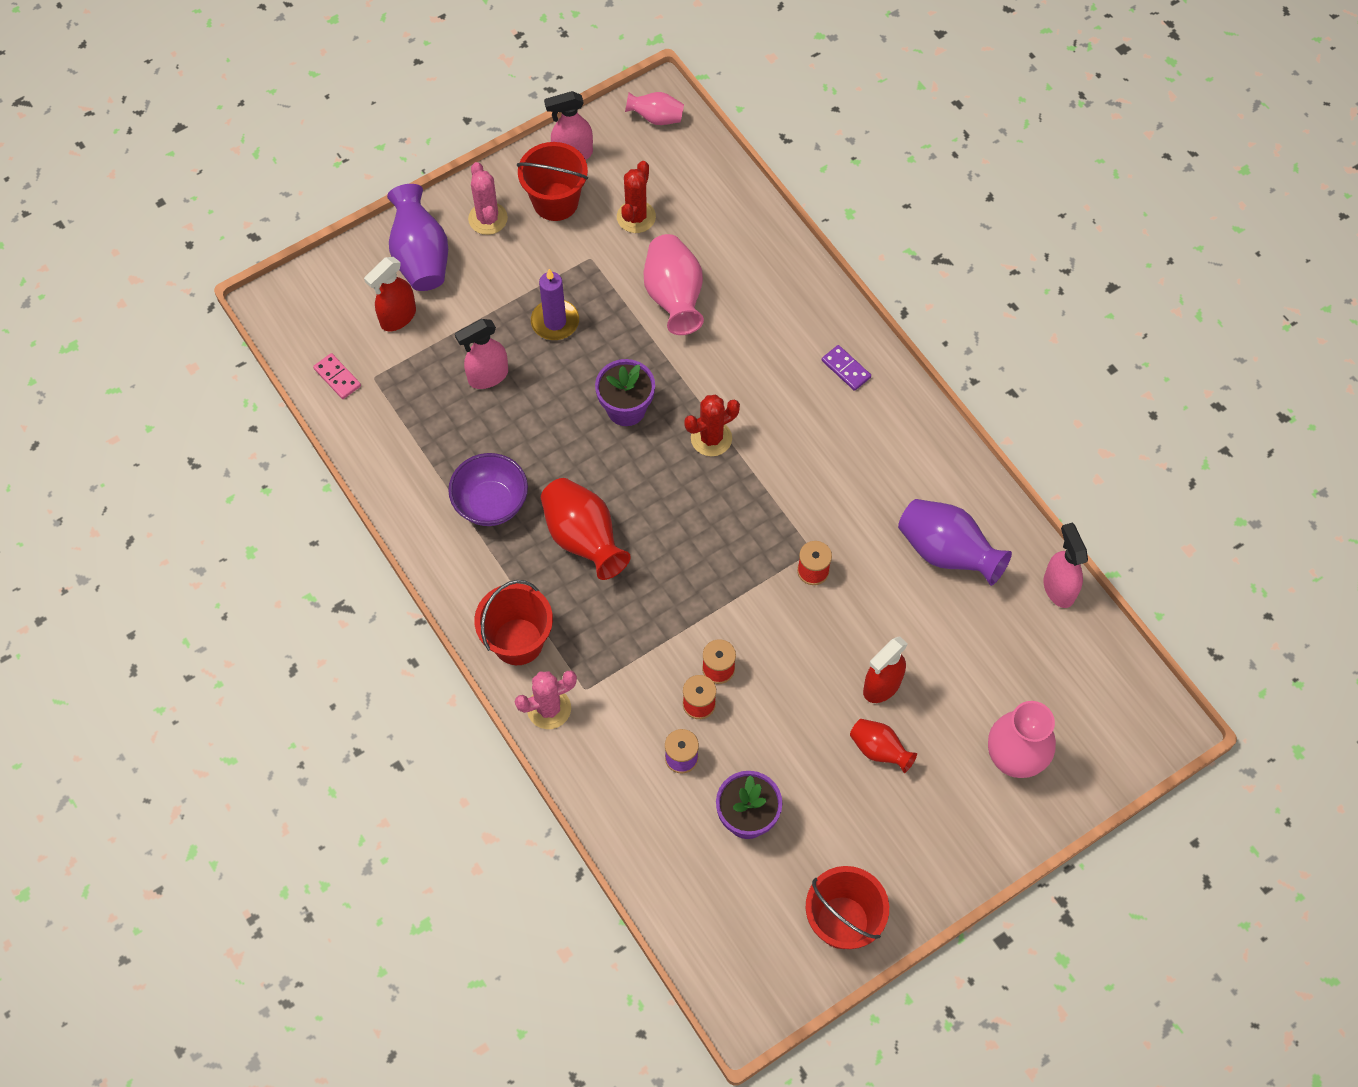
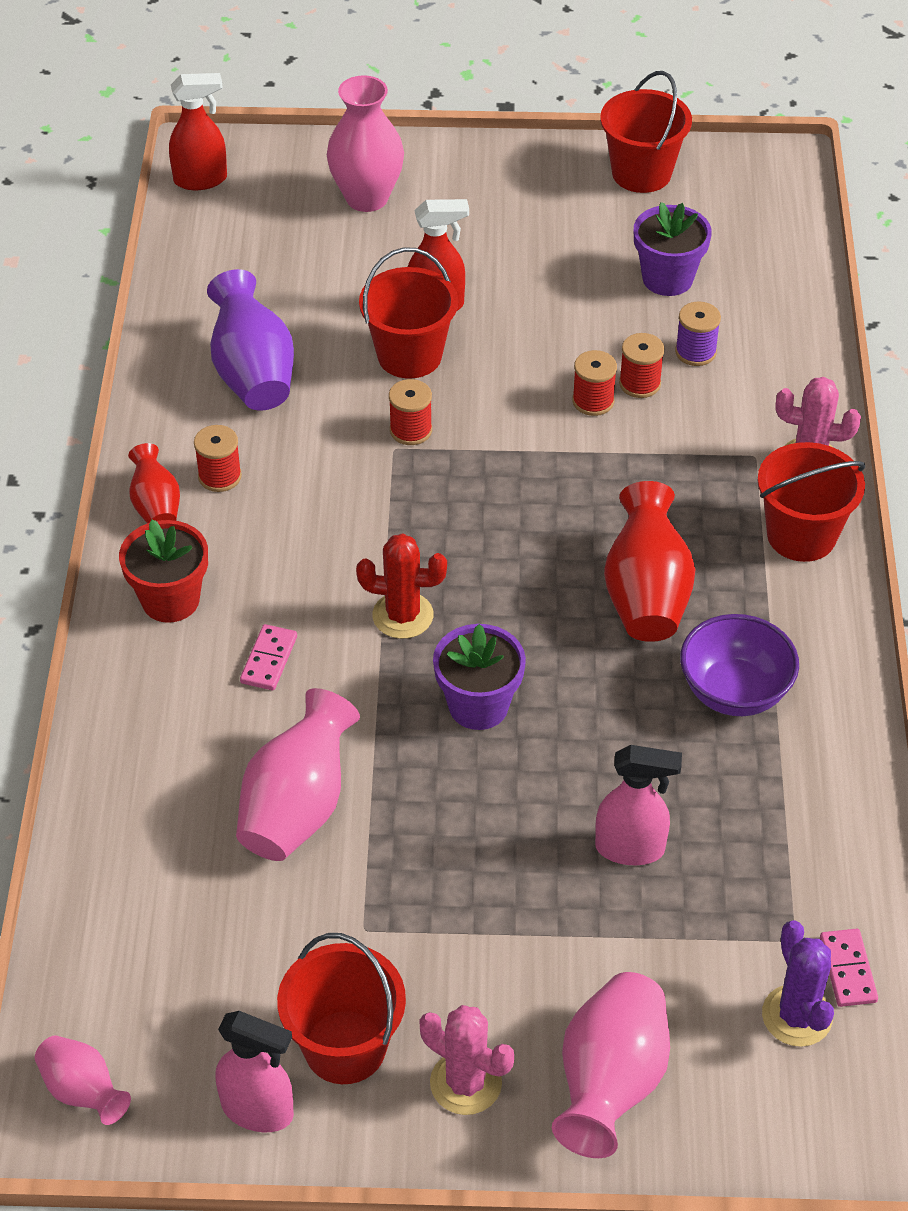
camera: 145 degrees left, 15 degrees down
red spray bottle [364,257,416,331] -> red spray bottle moved to [169,73,227,190]
purple vase [387,184,448,291] -> pink vase [552,972,670,1158]
pink cactus [468,162,508,235] -> pink cactus turned 75 degrees counterclockwise [419,1005,514,1115]
purple candle [531,269,579,340] -> none
red cactus [617,161,656,233] -> none
purple domino [822,345,871,391] -> red flower pot [119,519,208,623]
red vase [850,719,917,773] -> red vase moved to [128,443,180,523]
pink spray bottle [1044,523,1088,608] -> none
none -> red spool [194,425,242,492]
none -> pink domino [240,624,297,690]
none -> red bucket [359,247,458,379]
none -> purple cactus [762,920,834,1047]

